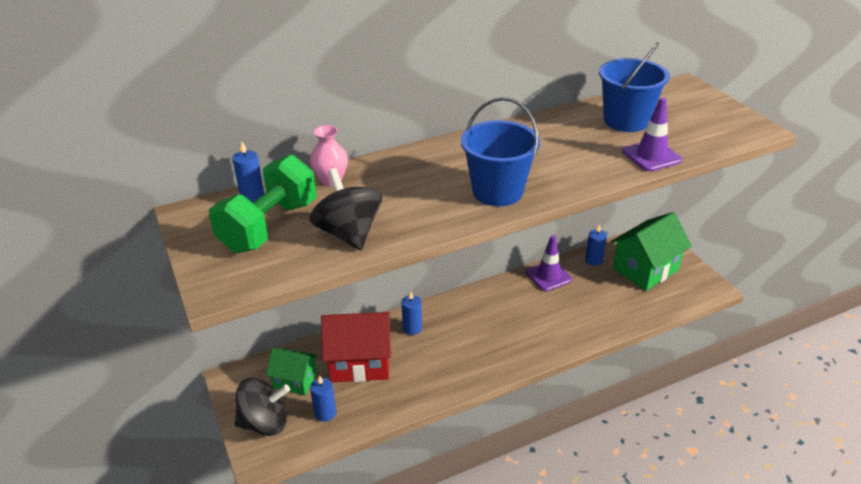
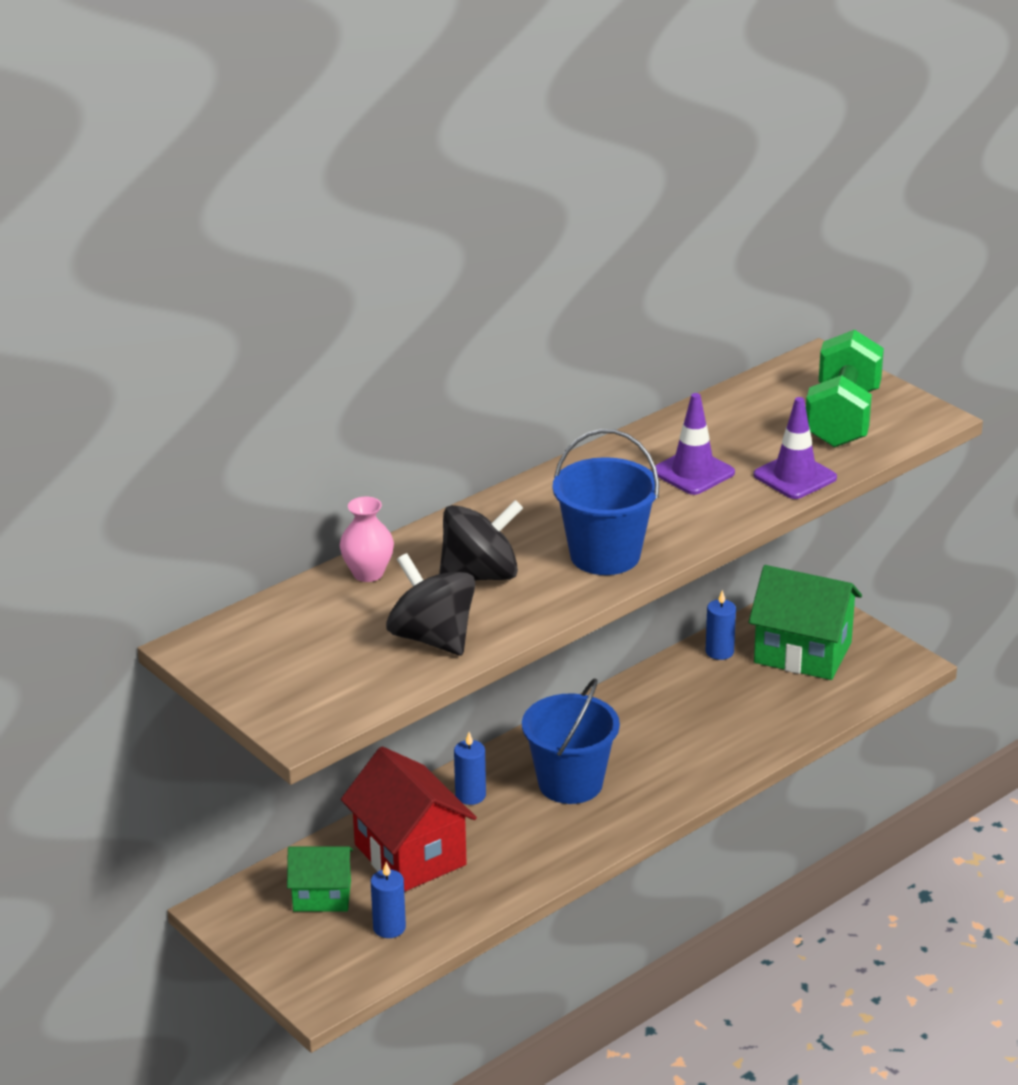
camera: 15 degrees left, 5 degrees down
green dumbbell [209,155,317,253] -> green dumbbell moved to [806,330,884,448]
blue candle [232,142,265,202] -> none
black spinning top [235,378,290,436] -> black spinning top moved to [439,500,523,581]
red house [321,312,391,382] -> red house turned 75 degrees clockwise [341,746,477,892]
purple traffic cone [526,235,572,291] -> purple traffic cone moved to [652,393,735,495]
blue bucket [599,42,670,132] -> blue bucket moved to [522,678,620,804]
green house [611,212,692,291] -> green house turned 75 degrees clockwise [748,565,862,680]

